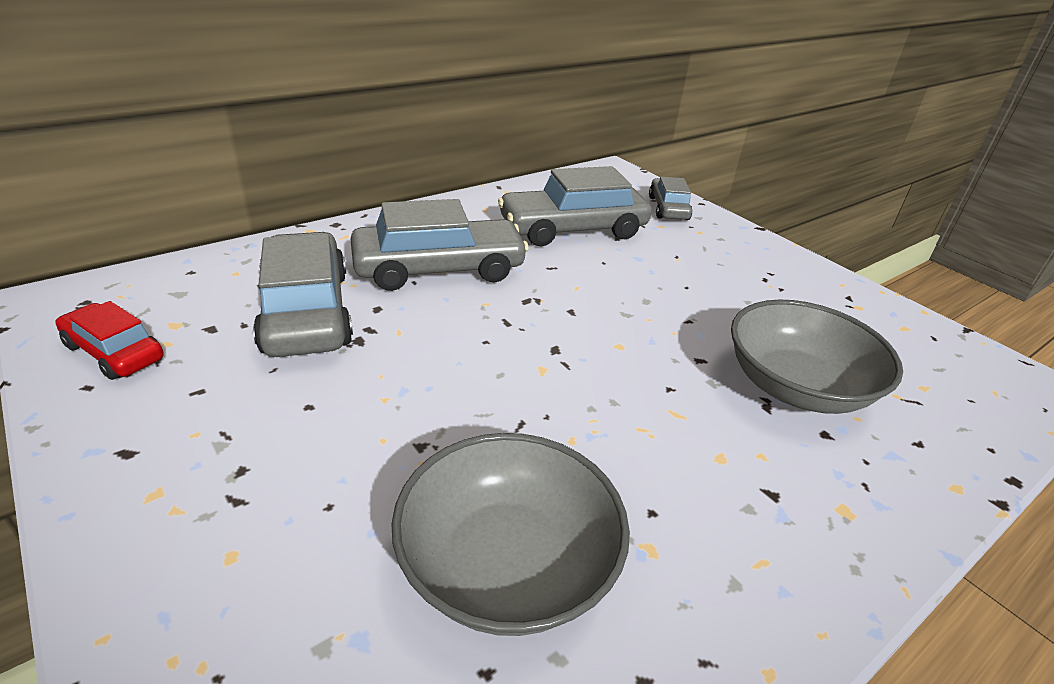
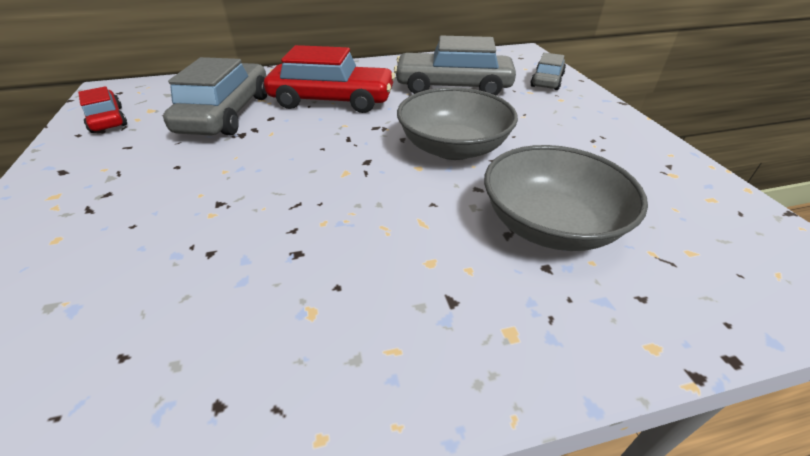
camera: 25 degrees right, 5 degrees up
grey car [350,199,529,291] -> red car [264,45,395,113]
grey bowl [391,433,630,636] -> grey bowl moved to [397,87,518,160]

